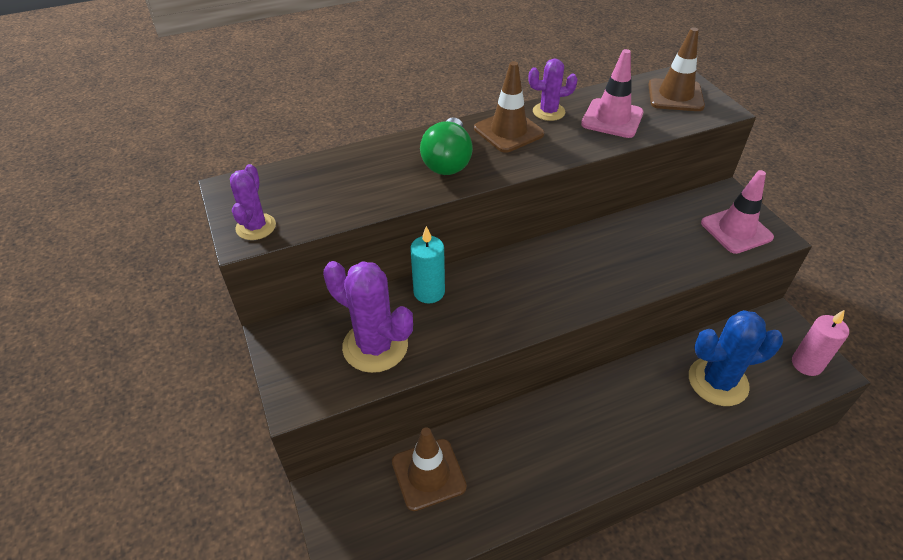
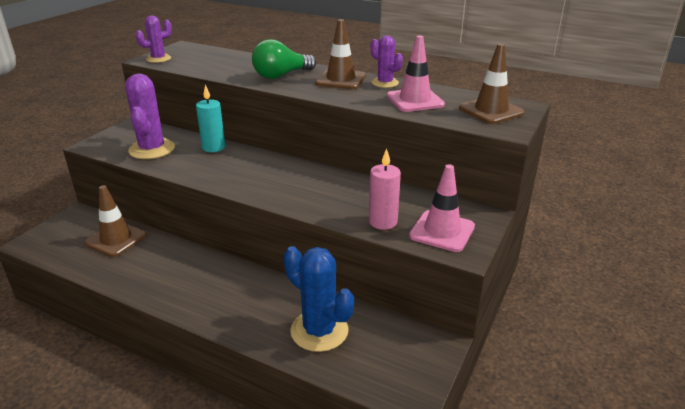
camera: 50 degrees right, 15 degrees down
pink candle [792,310,849,376] -> pink candle moved to [369,148,401,230]

